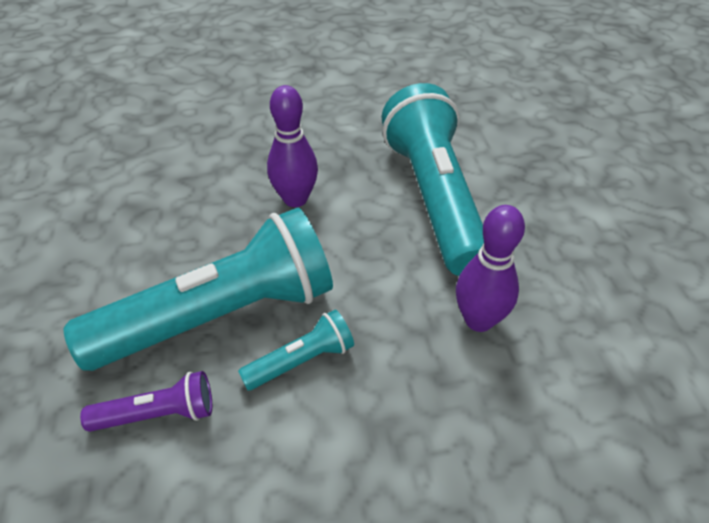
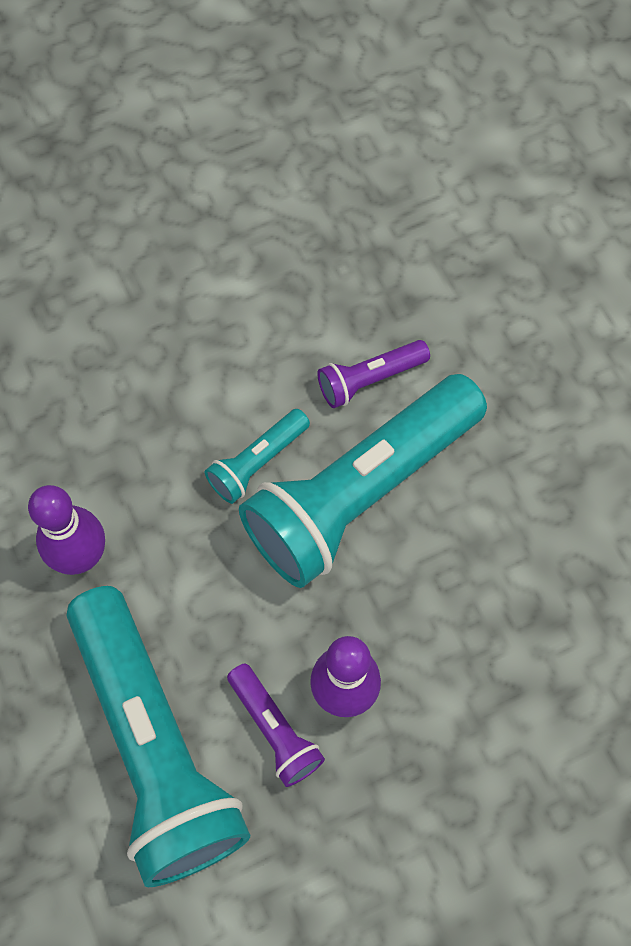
camera: 165 degrees right, 20 degrees up
none -> purple flashlight [227,663,325,787]

